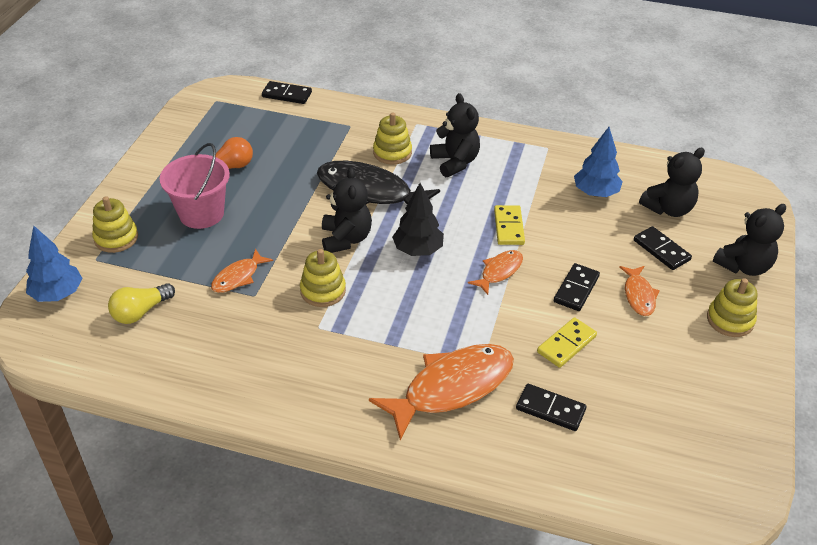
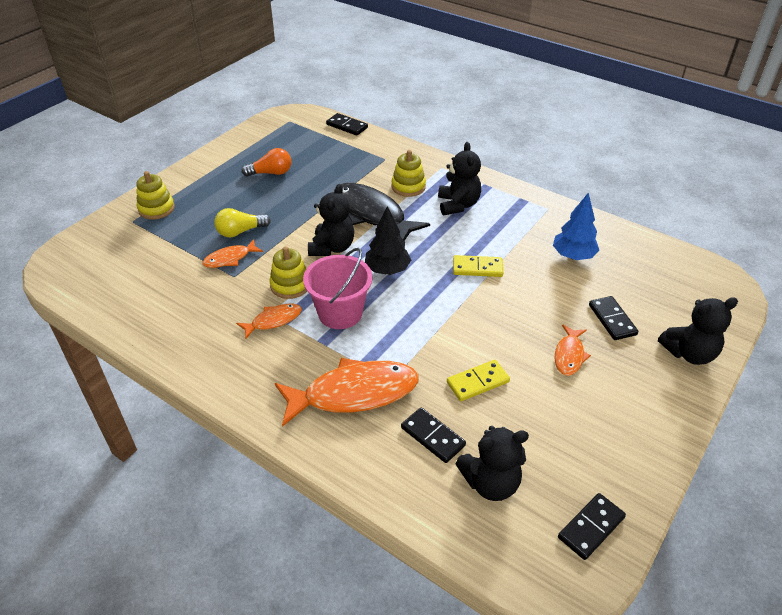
camera: 20 degrees right, 0 degrees up
blue tree [26,226,82,302] -> none
yellow light bulb [108,283,175,324] -> yellow light bulb moved to [214,208,271,237]
pink bucket [160,143,230,229] -> pink bucket moved to [303,248,373,329]
orange fish [468,250,523,295] -> orange fish moved to [236,303,302,339]
yellow domino [494,205,525,245] -> yellow domino turned 75 degrees clockwise [453,255,503,277]
black domino [554,263,600,311] -> black domino moved to [558,493,626,560]
black teddy bear [639,148,705,217] -> black teddy bear moved to [456,426,529,501]
yellow stacking toy [707,278,758,337] -> none

